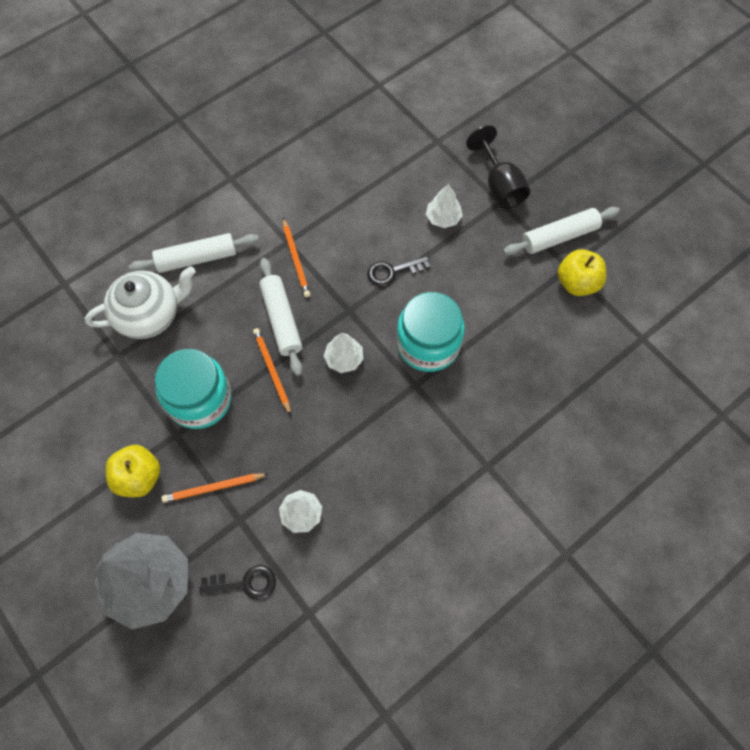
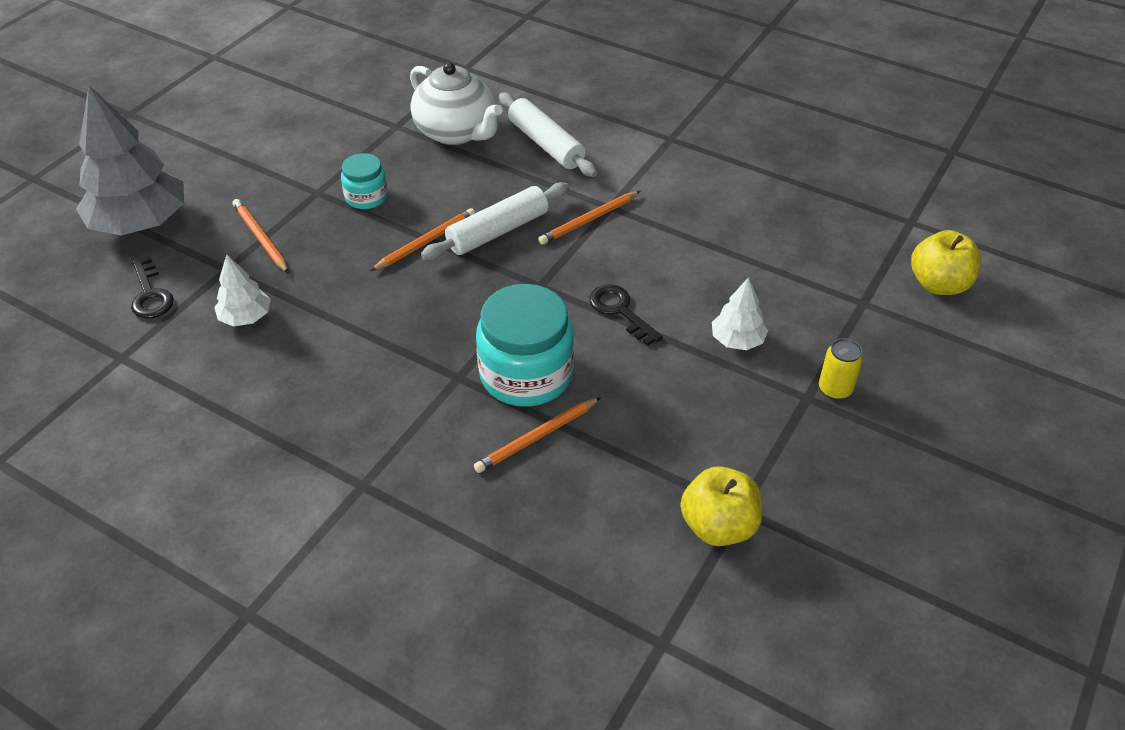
camera: 70 degrees right, 20 degrees down
yellow apple [105,445,160,497] -> yellow apple moved to [911,230,981,295]
turquoise jar [155,349,232,429] -> turquoise jar [341,153,388,209], size x0.54
white tree [324,333,363,373] -> none
black goblet [466,125,530,209] -> yellow can [819,338,863,400]
white rolling pin [503,207,620,255] -> none
none -> orange pencil [474,397,601,473]

